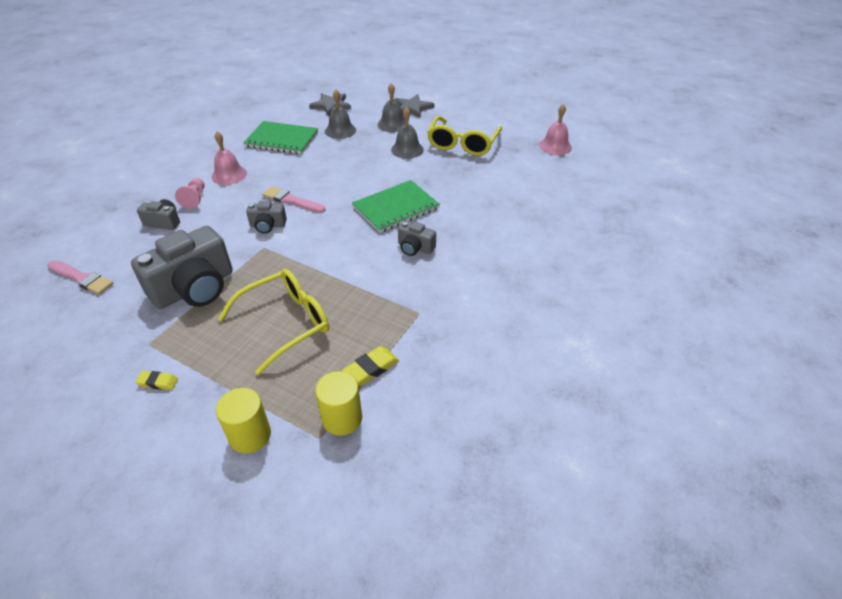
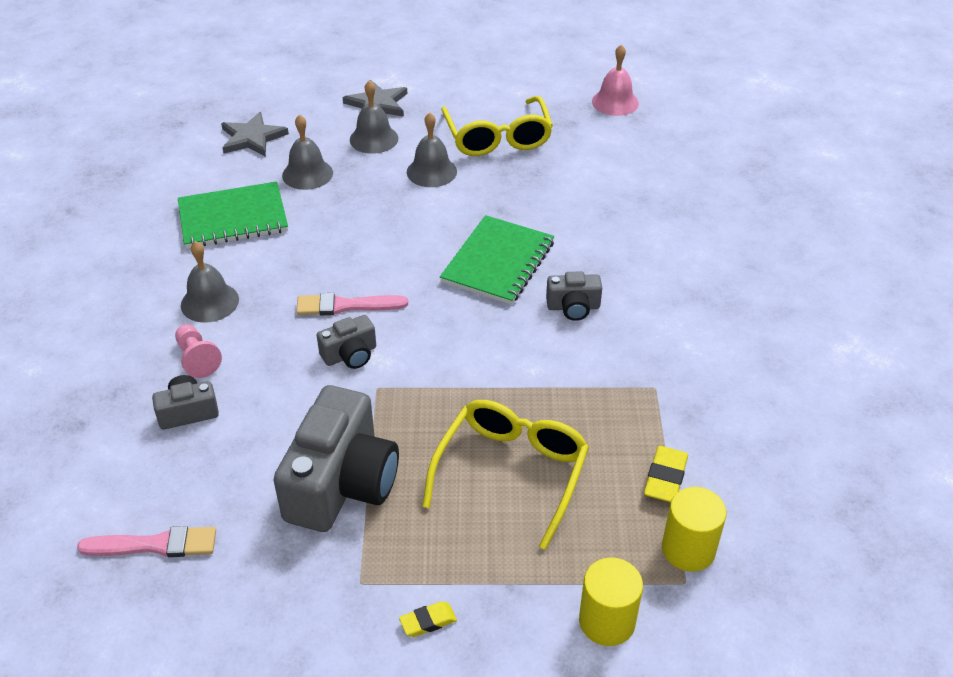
camera: 30 degrees left, 0 degrees up
pink bell [211,131,247,185] -> grey bell [181,241,239,323]

